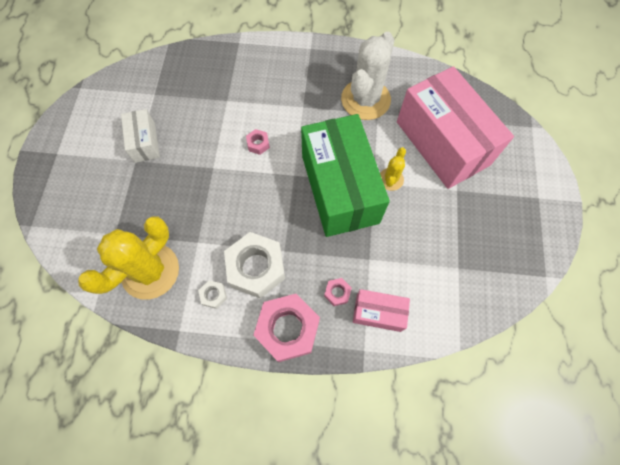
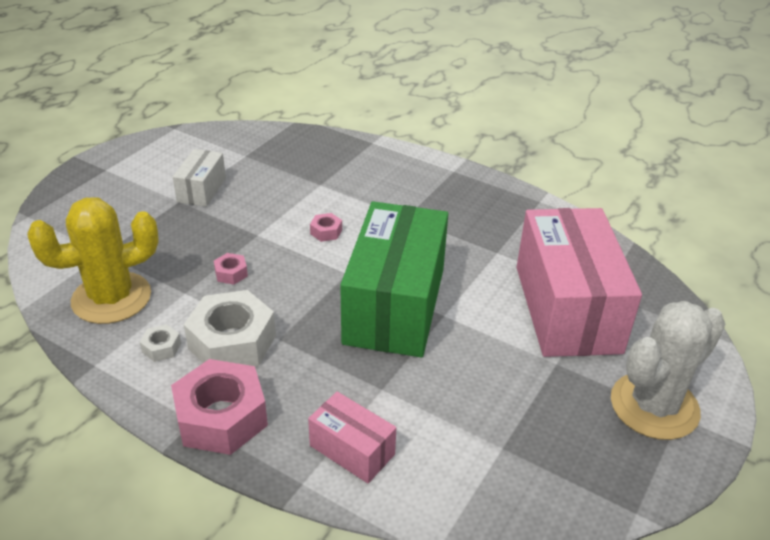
camera: 25 degrees right, 30 degrees down
pink nut [324,278,352,306] -> pink nut moved to [214,253,248,285]
white cactus [341,32,394,120] -> white cactus moved to [611,301,725,440]
yellow cactus [380,147,406,191] -> none

